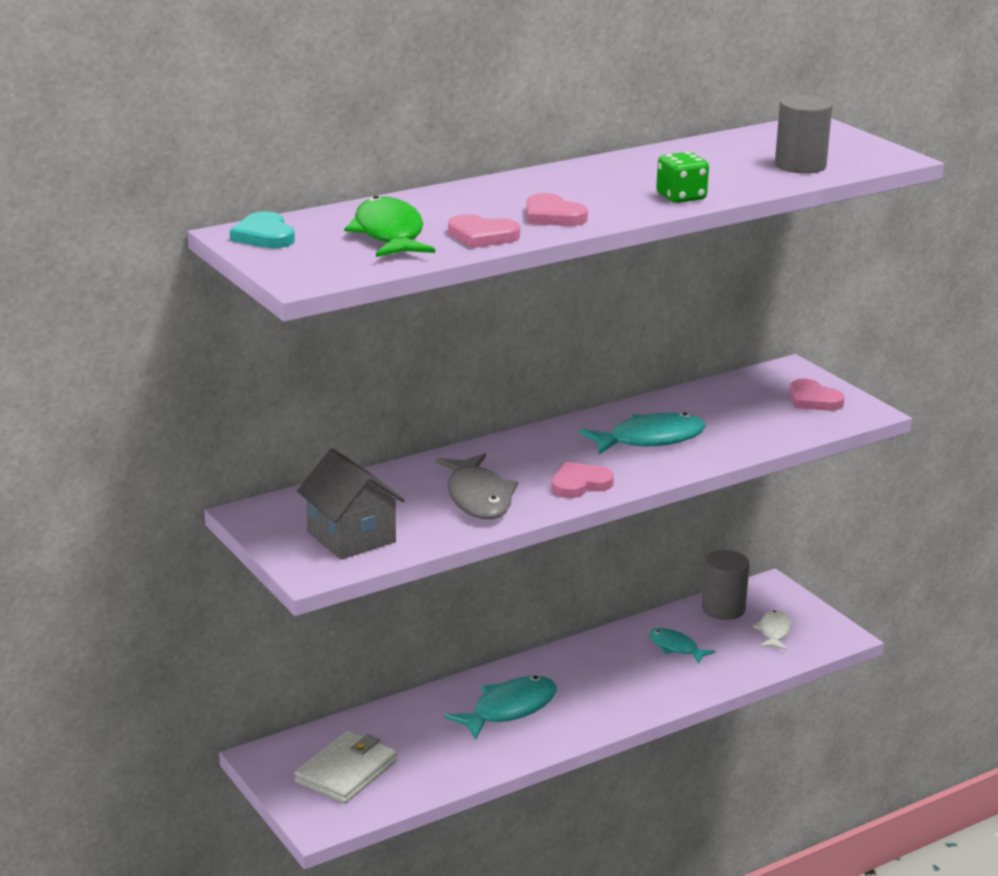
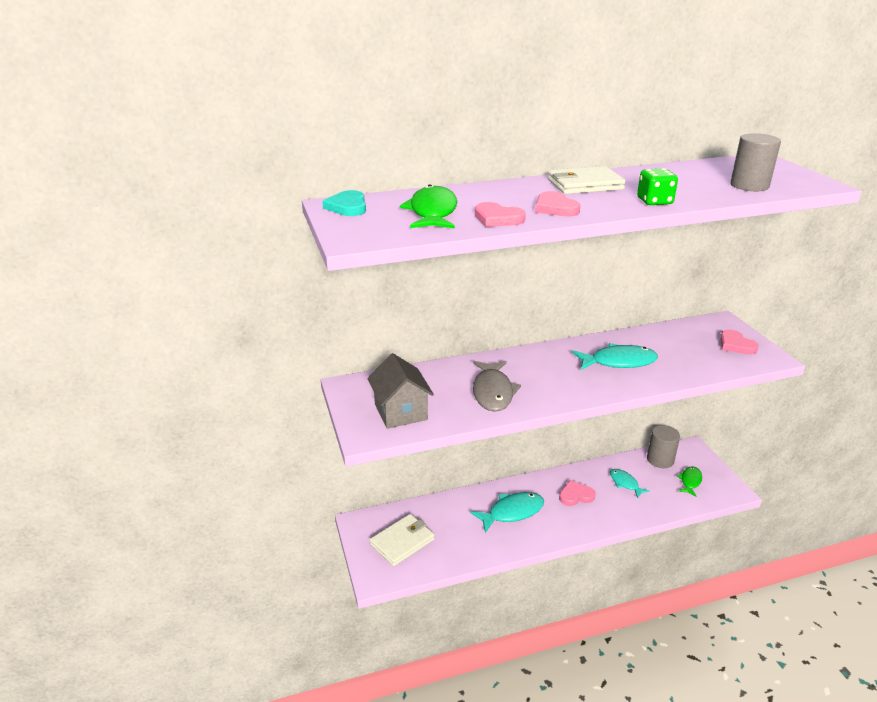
camera: 15 degrees right, 5 degrees up
pink heart [551,462,614,498] -> pink heart moved to [559,480,596,506]
white fish [753,610,792,650] -> green fish [677,466,702,497]
none -> white wallet [548,166,626,194]

